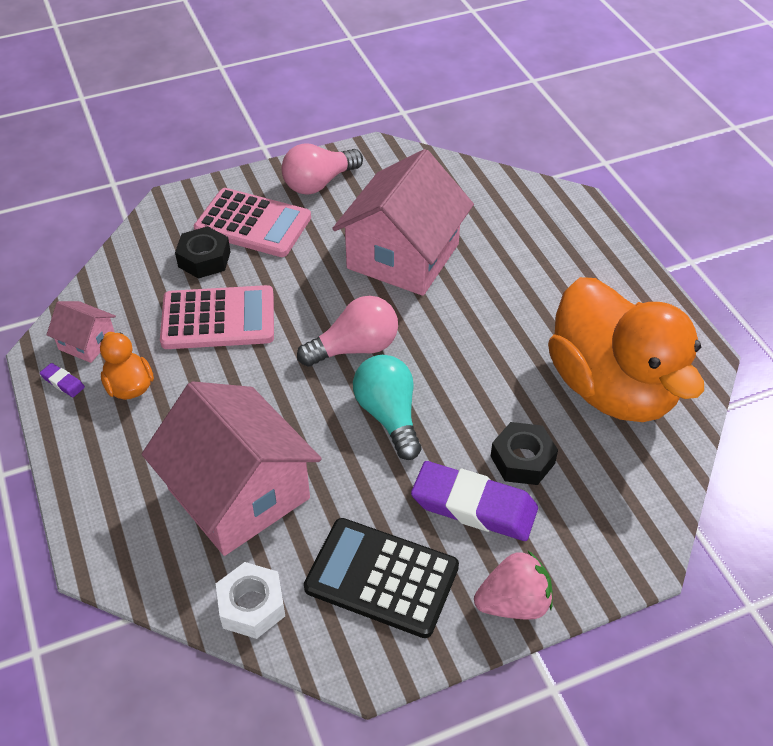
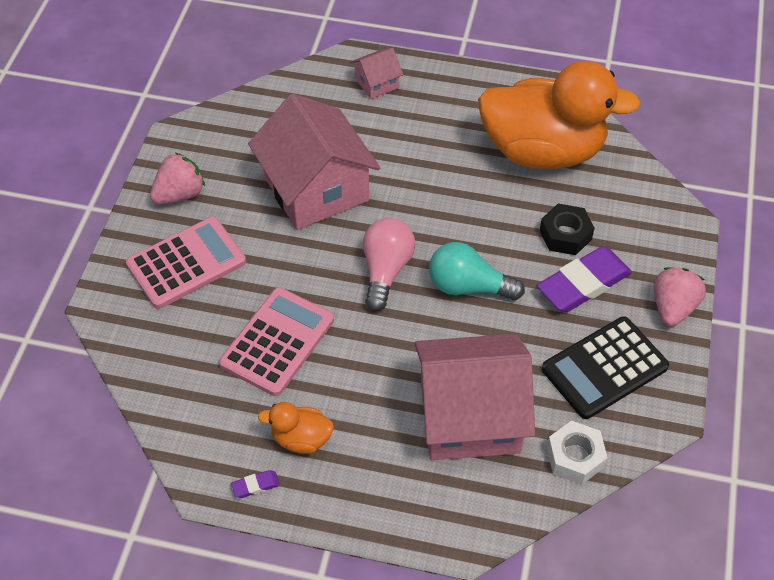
camera: 55 degrees left, 5 degrees up
pink house [46,301,116,363] -> pink house moved to [351,48,403,99]
black nut [175,226,230,279] -> none
pink light bulb [281,143,363,194] -> pink strawberry [150,153,205,204]

